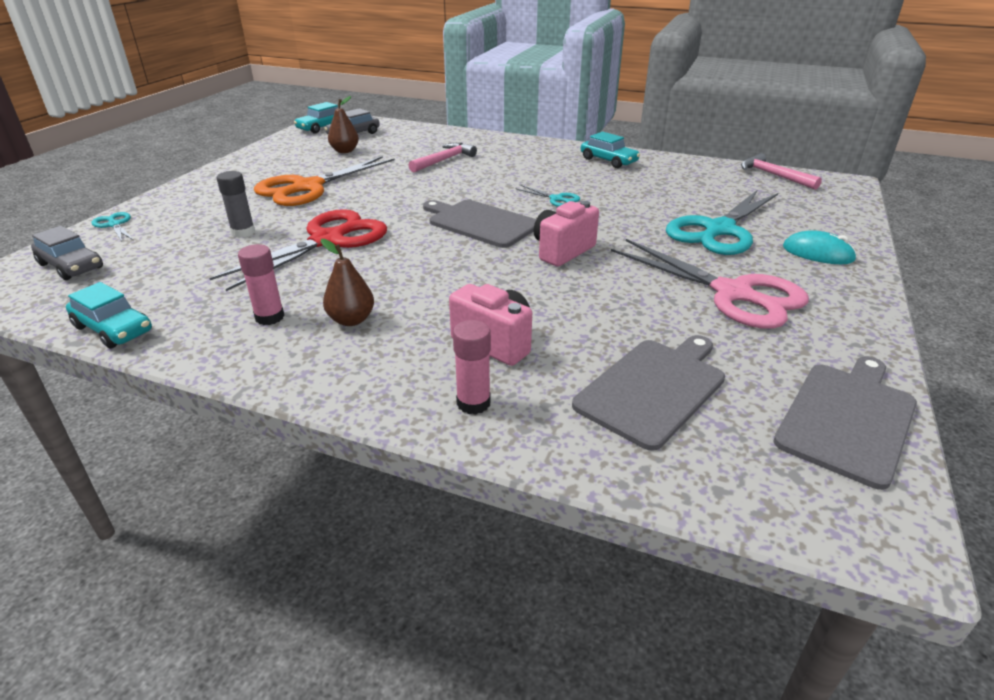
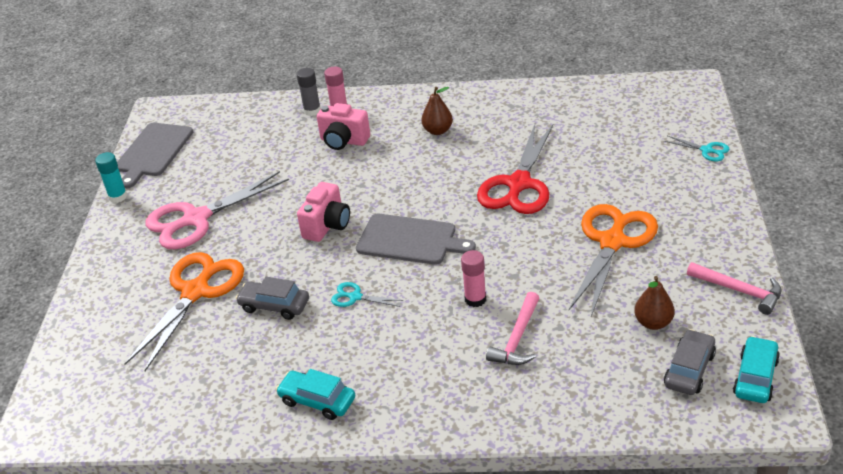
camera: 165 degrees right, 5 degrees up
grey car [31,226,103,280] -> grey car moved to [236,277,309,320]
turquoise car [66,282,152,349] -> none
grey glue stick [217,171,255,238] -> grey glue stick moved to [297,68,321,116]
pink glue stick [238,244,285,325] -> pink glue stick moved to [461,250,486,307]
grey cutting board [572,335,725,451] -> none
pink scissors [611,239,809,328] -> pink scissors turned 60 degrees counterclockwise [145,171,289,249]
turquoise scissors [666,190,778,255] -> orange scissors [125,252,244,371]
pink hammer [741,153,822,190] -> pink hammer moved to [687,262,781,315]
turquoise mouse [783,230,857,264] -> none
none -> turquoise glue stick [95,152,128,203]

